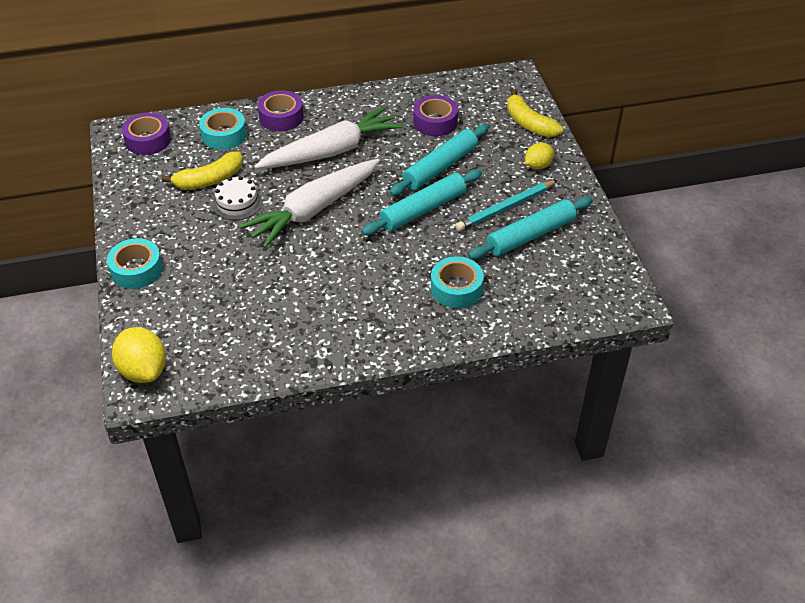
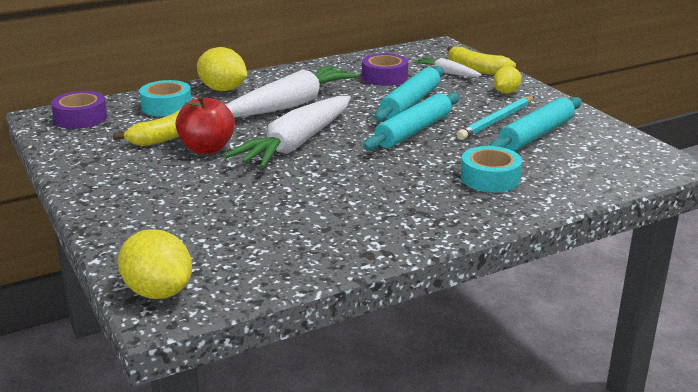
camera: 15 degrees left, 20 degrees down
turquoise tape [107,238,163,289] -> none
white cake [212,176,262,220] -> red apple [175,95,235,154]
purple tape [258,90,304,131] -> yellow lemon [197,47,247,91]
none -> white carrot [414,57,482,77]

